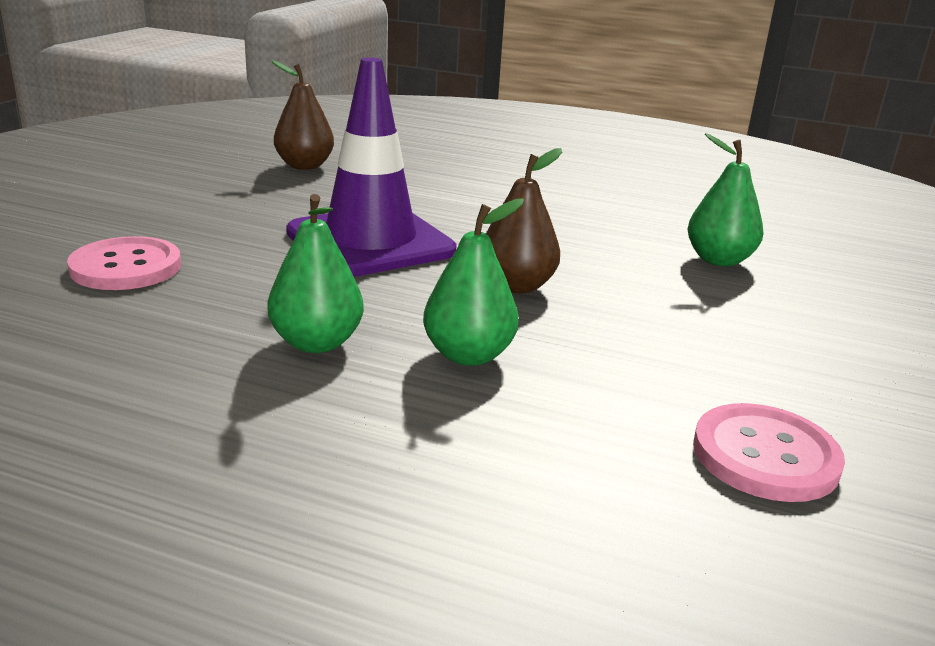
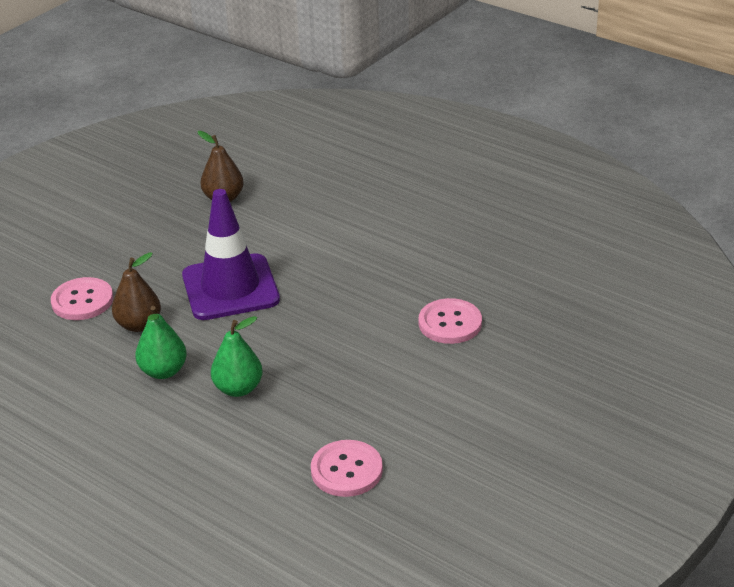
camera: 20 degrees right, 10 degrees up
brown pear [486,148,562,293] -> brown pear moved to [112,252,161,332]
green pear [687,133,763,266] -> pink button [418,298,482,344]

